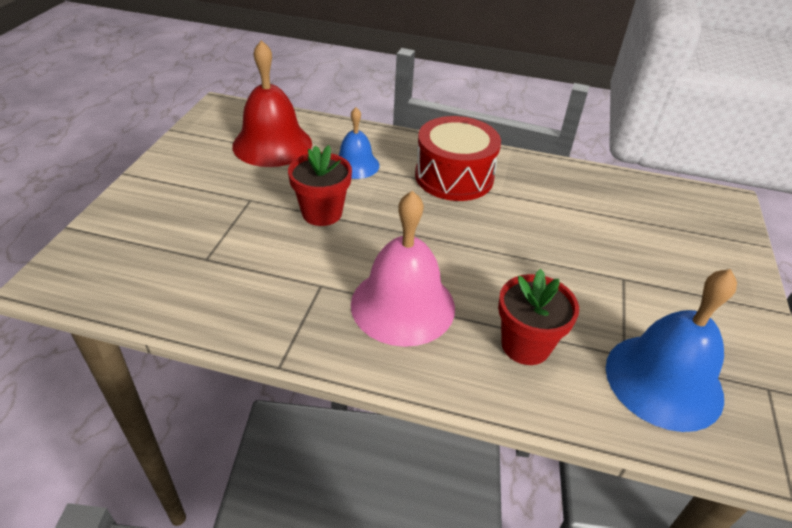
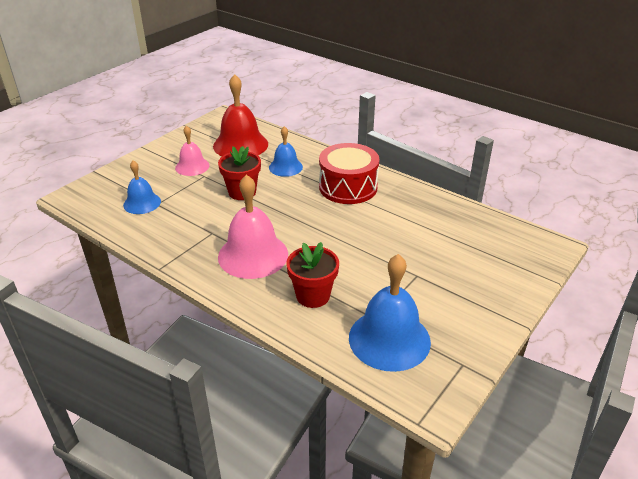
camera: 25 degrees right, 5 degrees down
none -> blue bell [123,160,161,214]
none -> pink bell [175,125,210,176]

